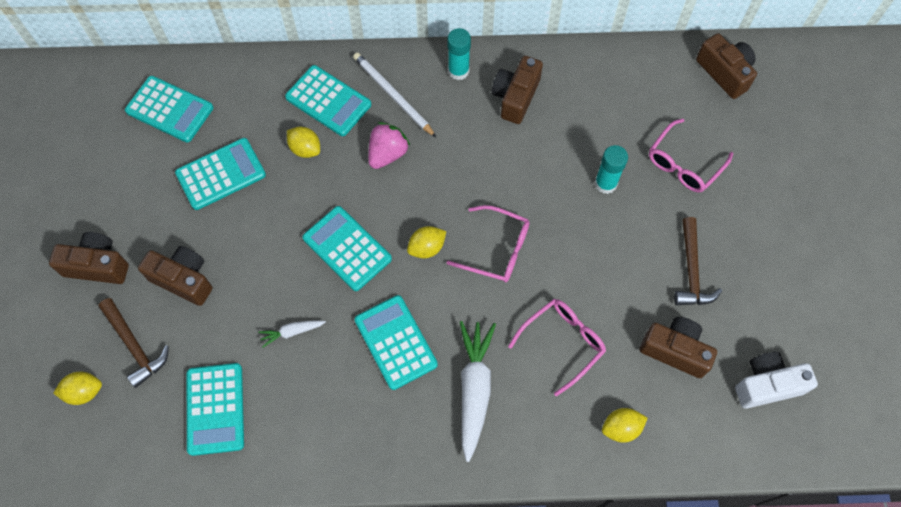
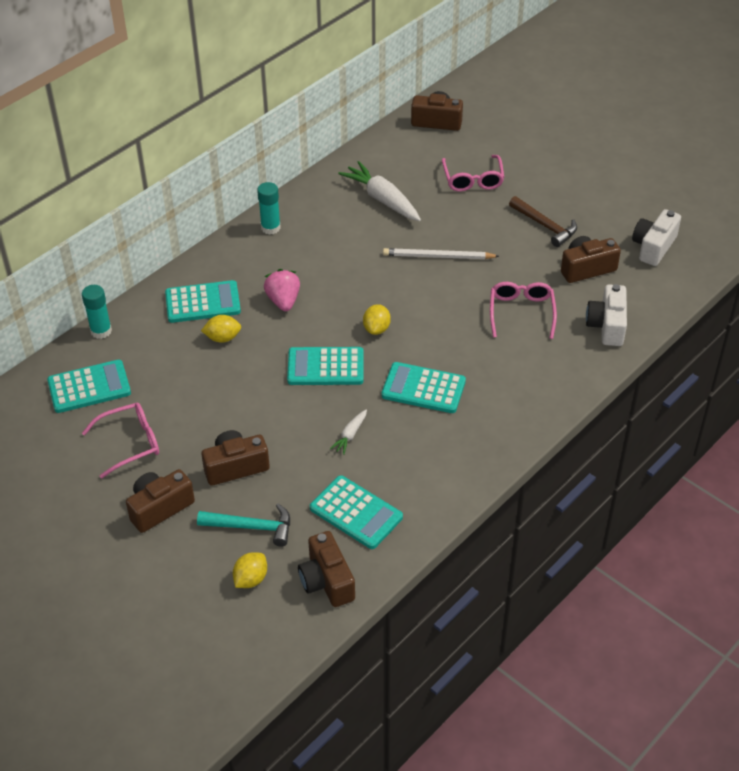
camera: 45 degrees left, 20 degrees down
brown hammer [98,298,169,388] -> turquoise hammer [197,503,290,547]
turquoise calculator [175,138,266,210] -> none
white pencil [353,52,436,137] -> white pencil moved to [383,248,499,259]
pink glasses [446,205,530,282] -> pink glasses moved to [82,403,159,479]
white carrot [460,321,496,462] -> white carrot moved to [338,161,421,221]
brown camera [492,56,543,124] -> brown camera moved to [298,531,355,607]
turquoise glue stick [595,145,628,194] -> turquoise glue stick moved to [82,285,112,339]
yellow lemon [602,408,648,443] -> white camera [586,284,627,346]

